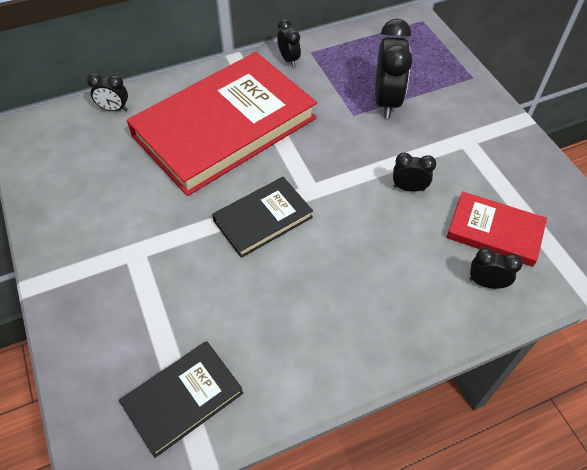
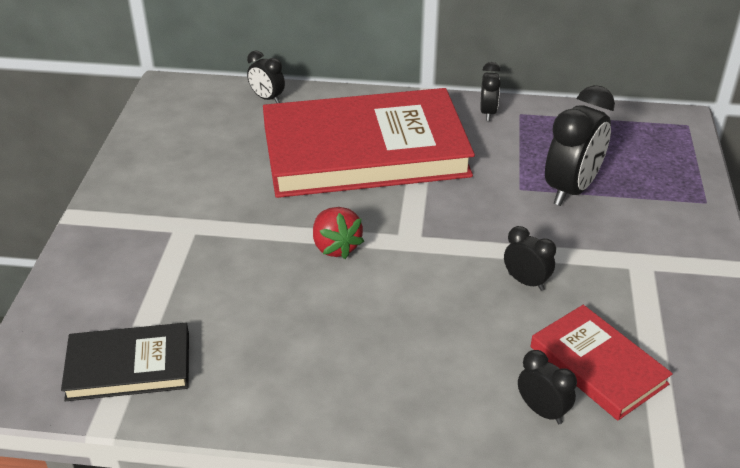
camera: 30 degrees right, 15 degrees down
black book [212,177,313,258] -> red strawberry [313,207,364,259]

